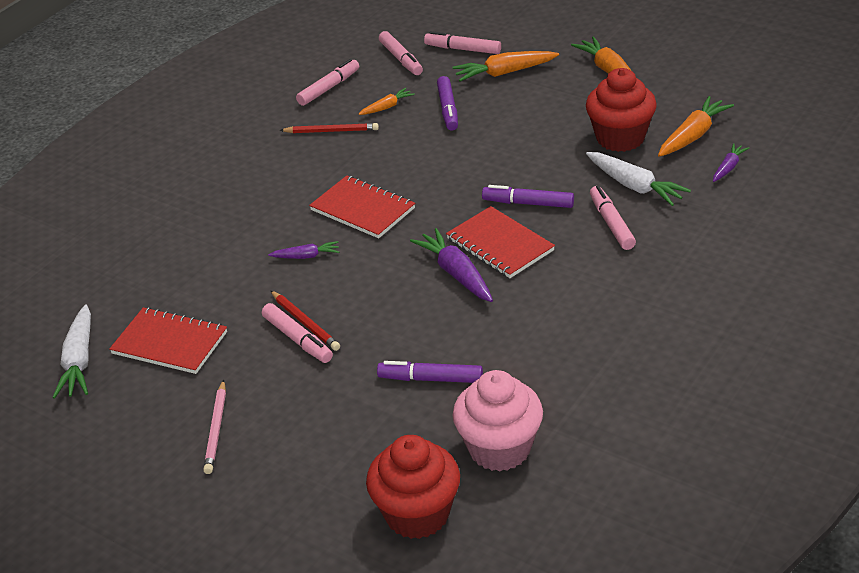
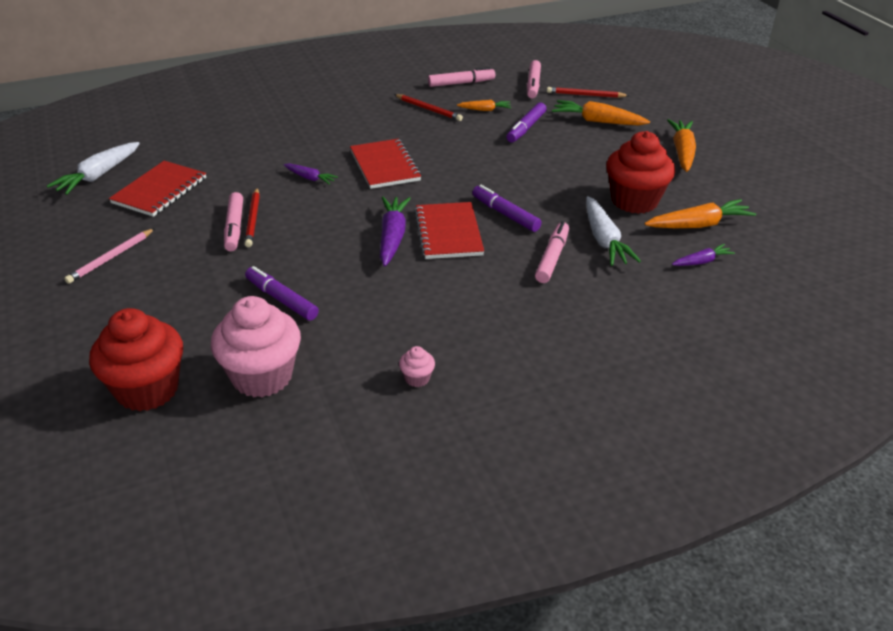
camera: 30 degrees right, 0 degrees up
red notebook [109,307,227,374] -> red notebook turned 60 degrees clockwise [109,161,206,217]
pink marker [424,31,501,54] -> red pencil [547,87,629,98]
none -> pink cupcake [399,346,435,387]

